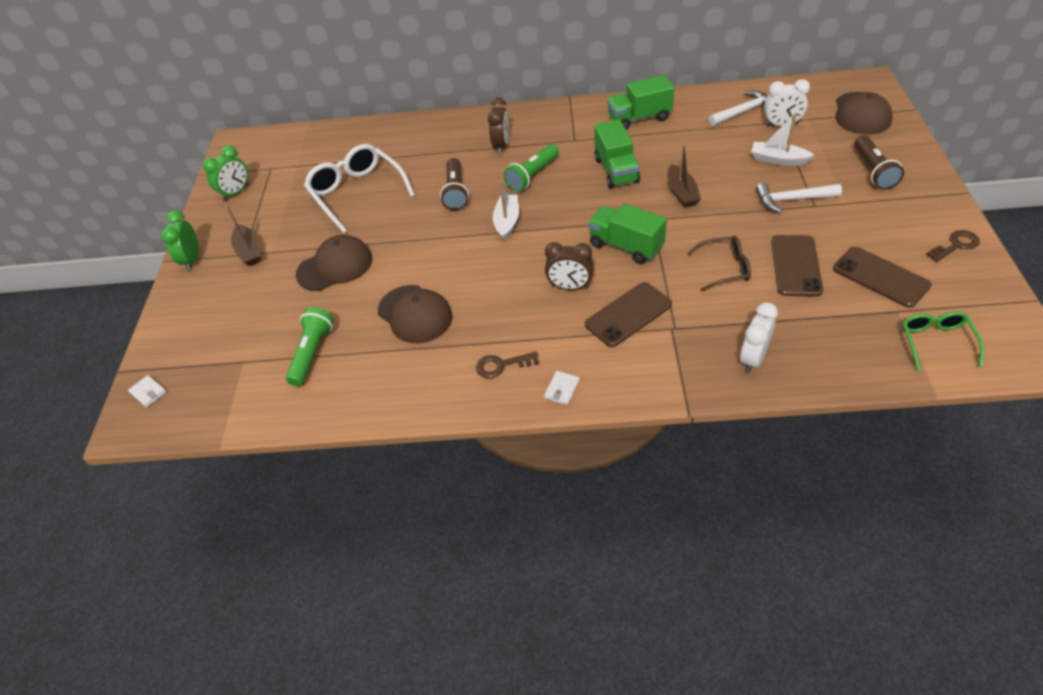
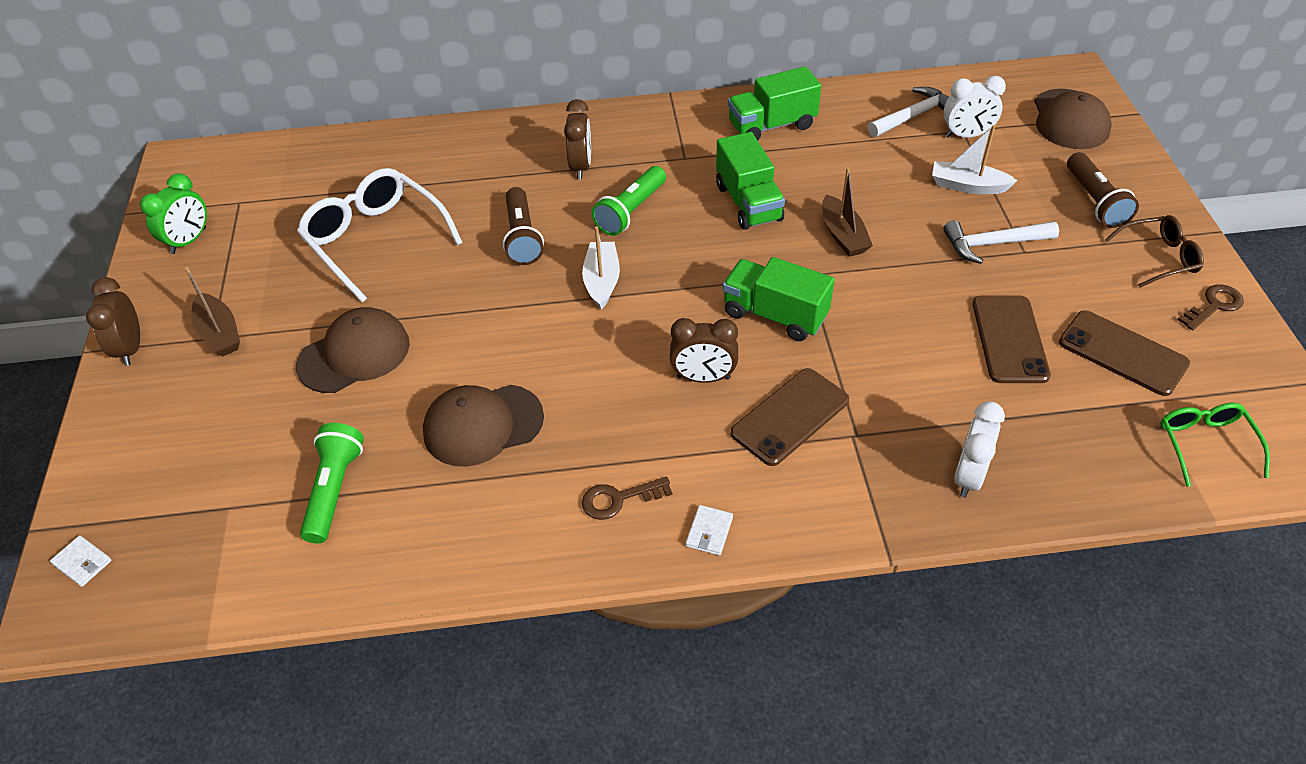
camera: 10 degrees left, 0 degrees up
green clock [161,210,199,271] -> brown clock [86,277,140,366]
brown cap [378,285,452,344] -> brown cap turned 120 degrees clockwise [423,385,544,467]
brown glasses [687,236,751,292] -> brown glasses moved to [1105,215,1204,288]

